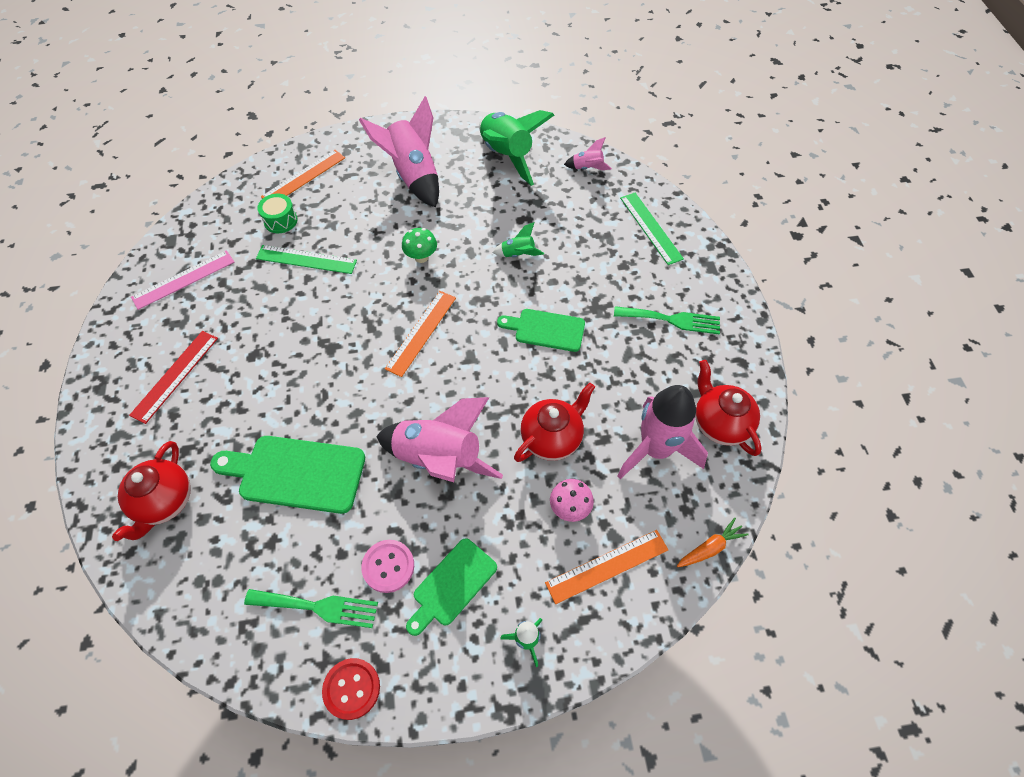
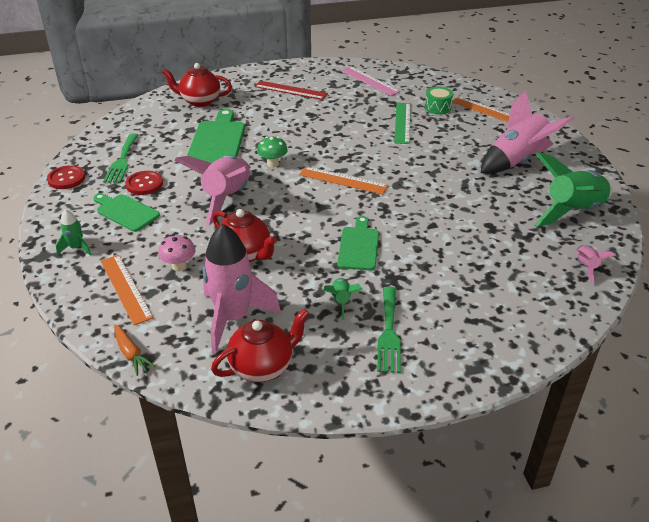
camera: 85 degrees right, 20 degrees down
pink button [361,540,414,593] -> red button [125,171,163,195]
green mushroom [402,228,437,263] -> green mushroom moved to [257,136,288,167]
green rocket [492,222,544,257] -> green rocket moved to [323,278,362,320]
green ruler [620,193,684,265] -> none

